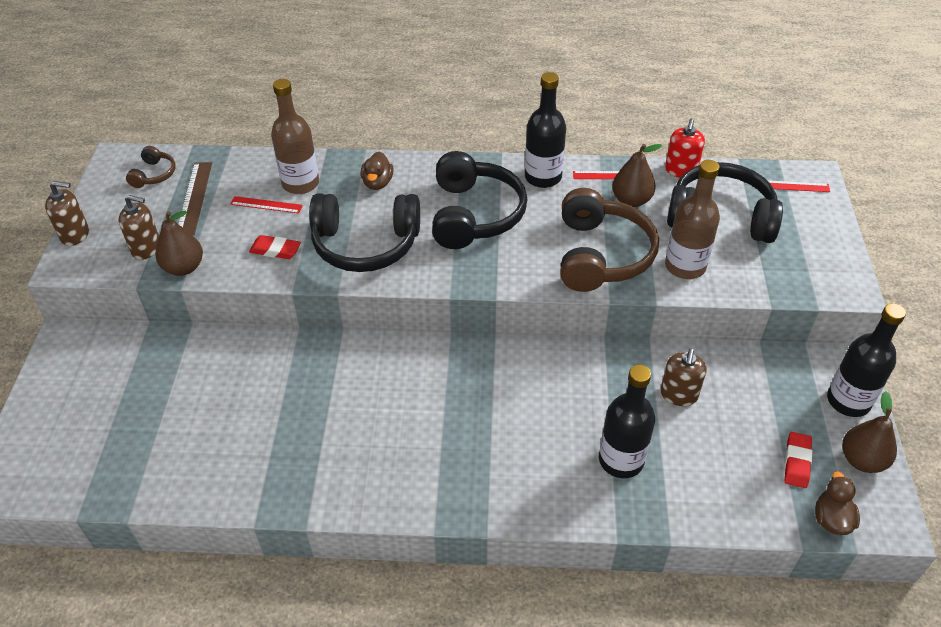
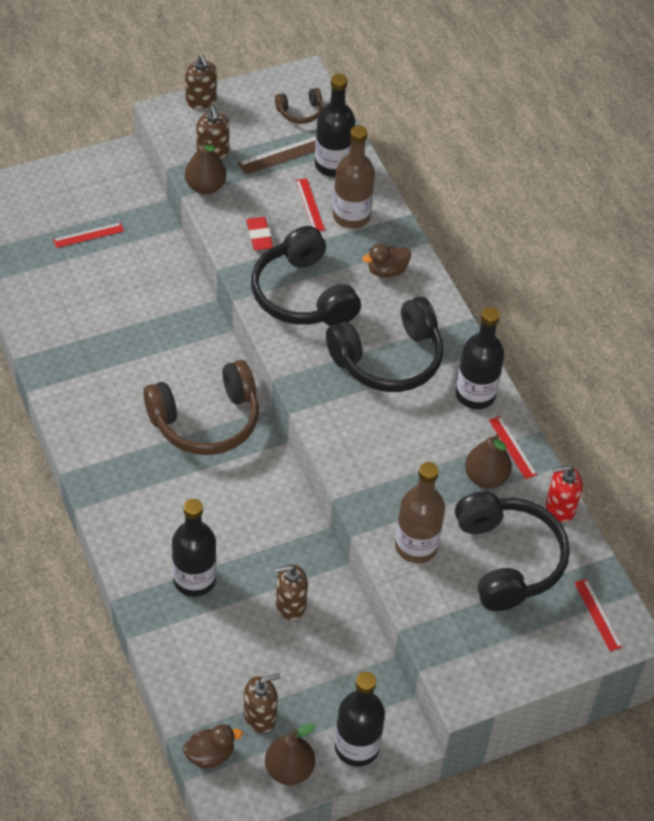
camera: 60 degrees right, 5 degrees up
brown headphones [560,188,659,292] -> brown headphones moved to [143,360,259,455]
red eraser [785,432,812,488] -> brown soap dispenser [244,673,280,733]
none -> red ruler [53,222,124,248]
none -> black bottle [315,74,355,177]

